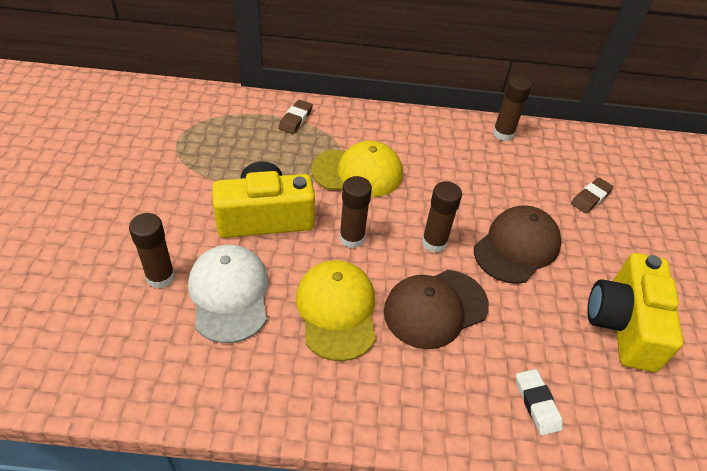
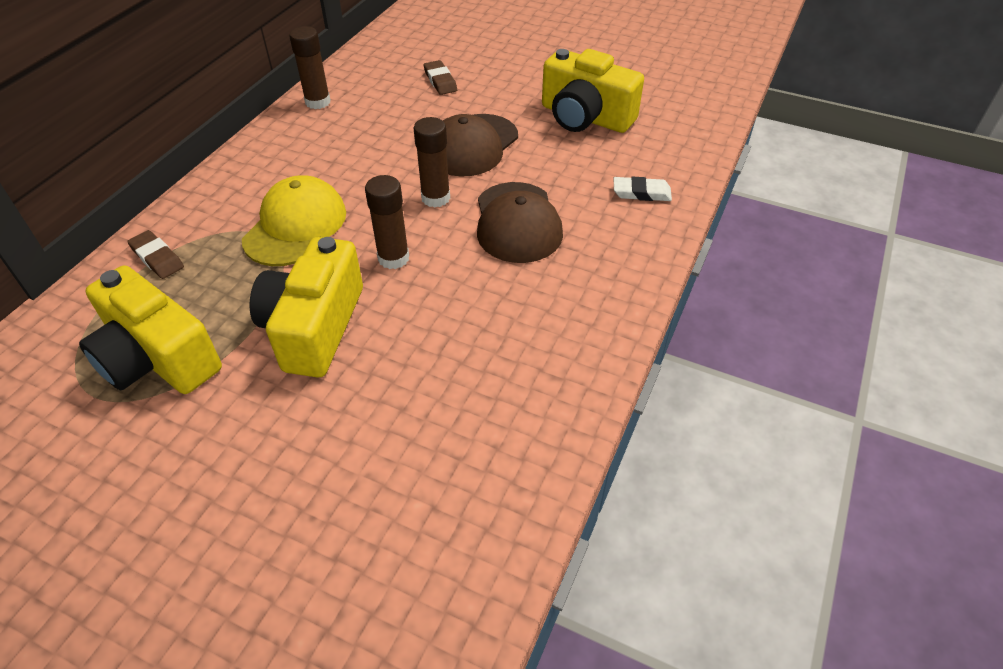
camera: 65 degrees left, 0 degrees up
brown glue stick [129,213,175,289] -> none
white cap [188,245,269,343] -> none
yellow cap [296,260,376,361] -> none
brown cap [474,205,562,284] -> brown cap turned 120 degrees counterclockwise [443,114,518,176]
none -> yellow camera [79,265,222,394]

